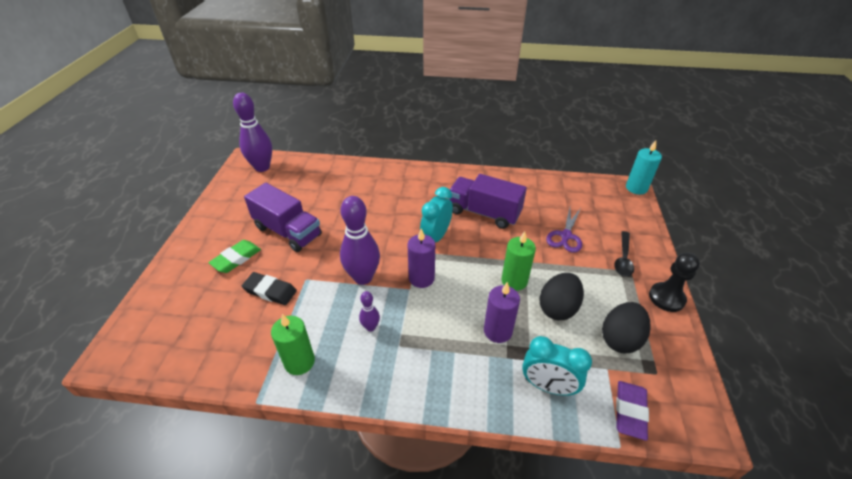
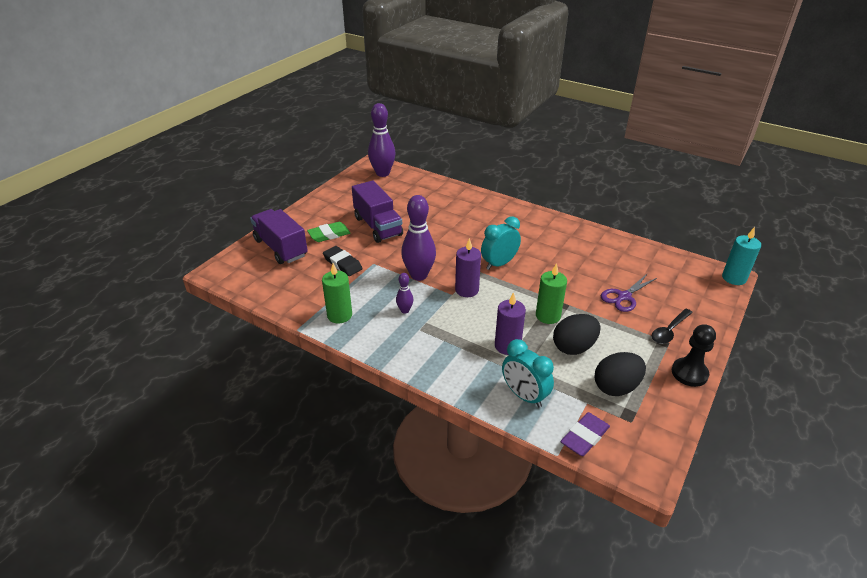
camera: 25 degrees right, 5 degrees down
purple truck [449,174,527,229] -> purple truck moved to [250,209,308,264]

